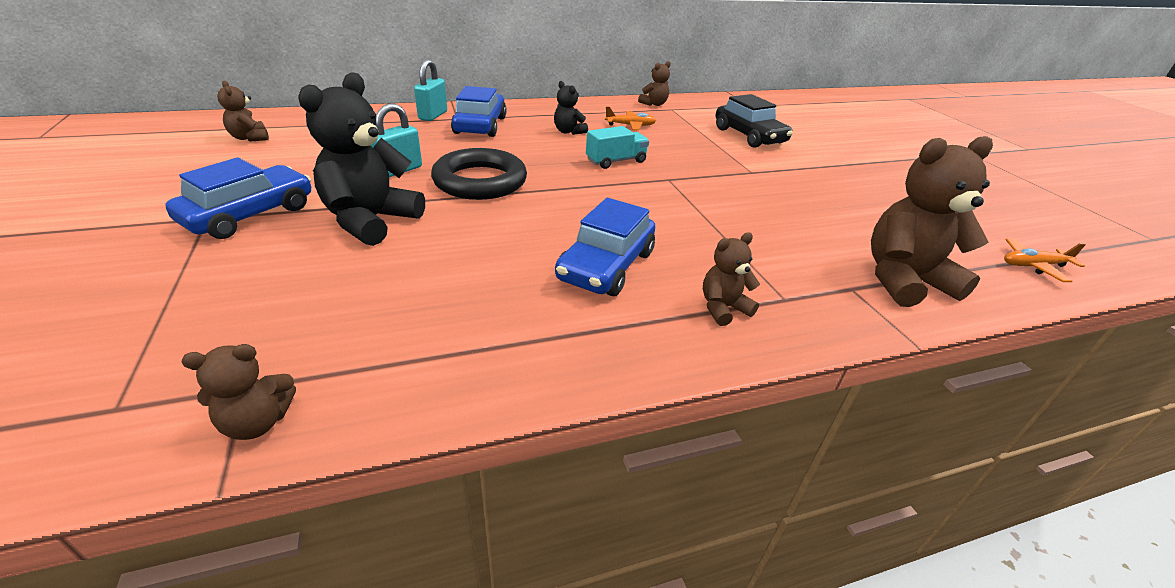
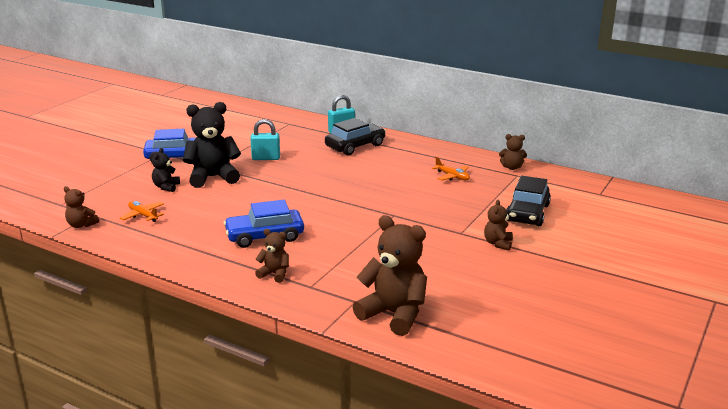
camera: 50 degrees right, 10 degrees down
brown teddy bear [217,80,269,142] -> brown teddy bear moved to [484,200,513,251]
black ring [431,148,527,200] -> none
blue car [451,86,507,137] -> black car [325,118,386,155]
black teddy bear [554,81,588,135] -> black teddy bear moved to [152,148,180,192]
turquoise truck [586,126,649,169] -> none
orange plane [1004,239,1086,282] -> orange plane moved to [120,201,164,222]

